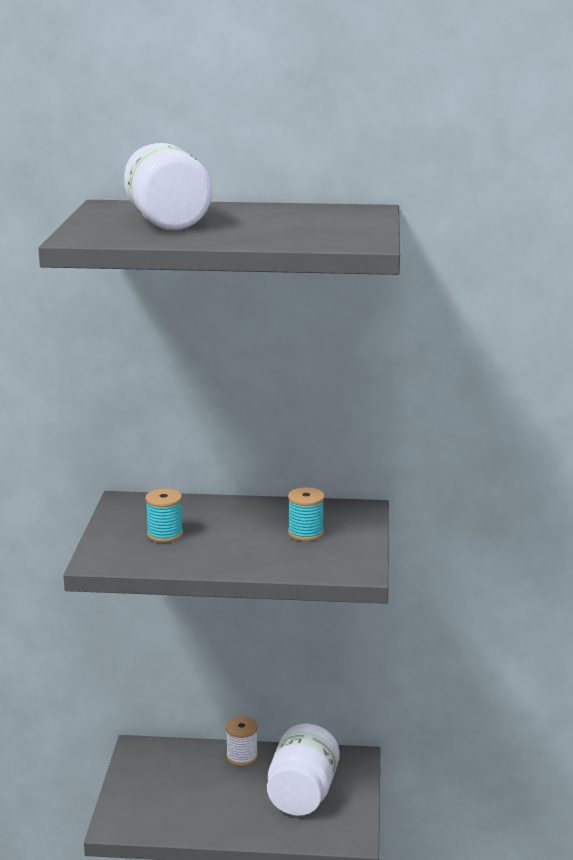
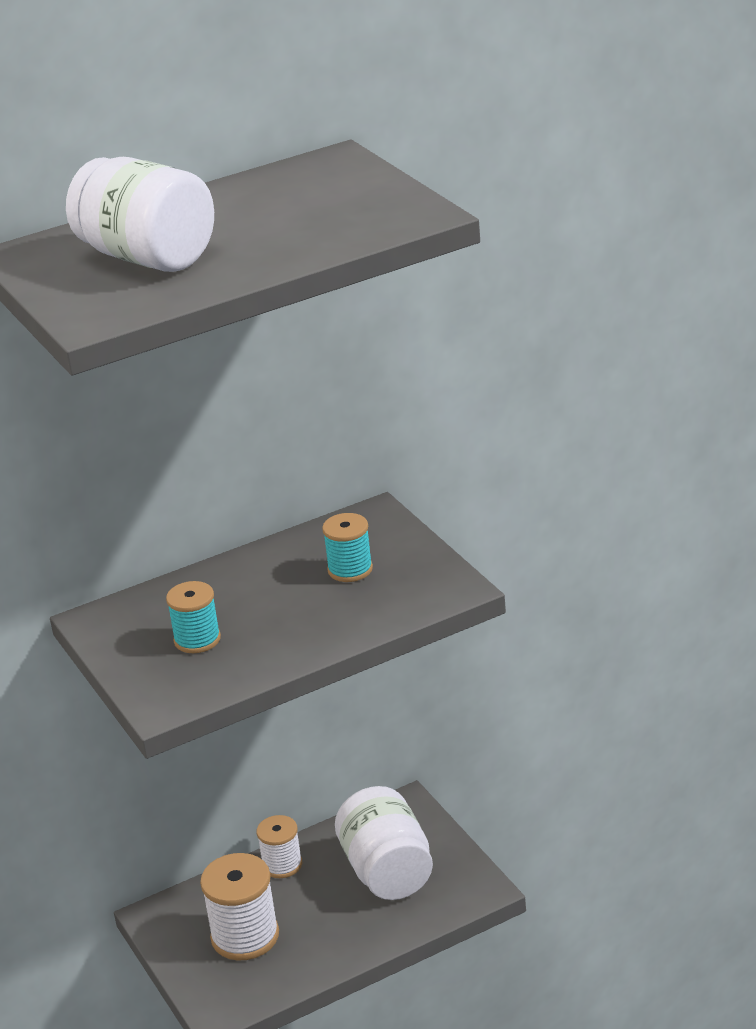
camera: 30 degrees left, 10 degrees up
none -> white spool [200,853,279,961]

